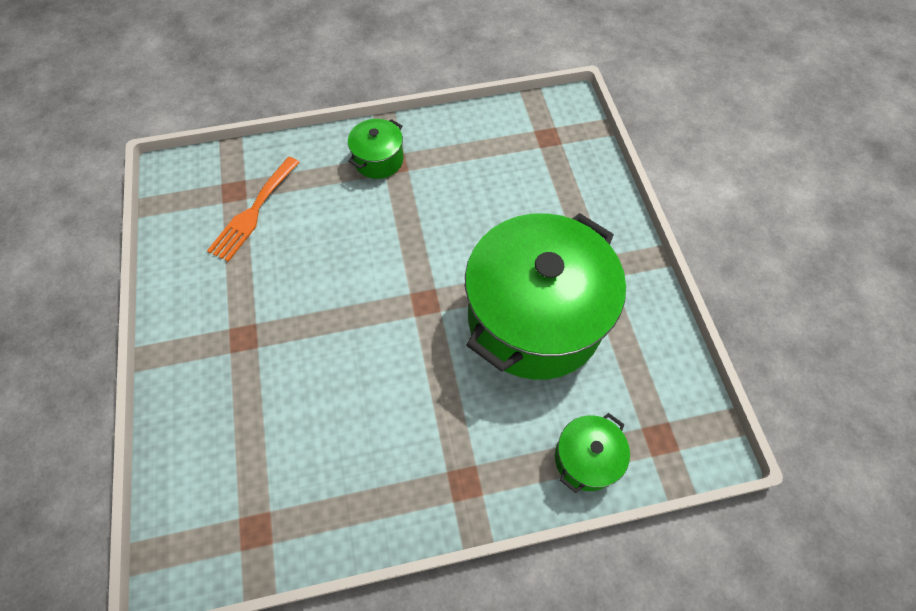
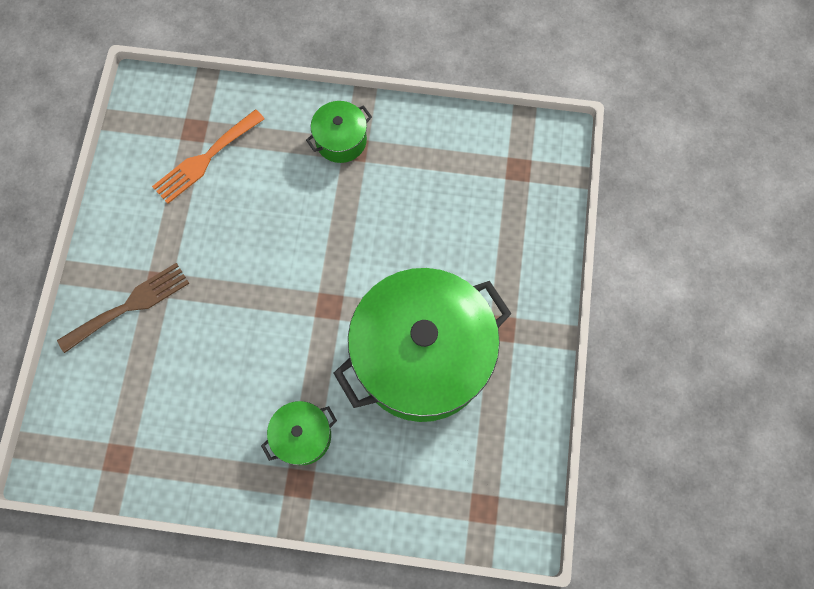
camera: 20 degrees right, 10 degrees up
green pot [555,413,630,493] -> green pot moved to [261,401,337,465]
none -> brown fork [57,263,190,353]

